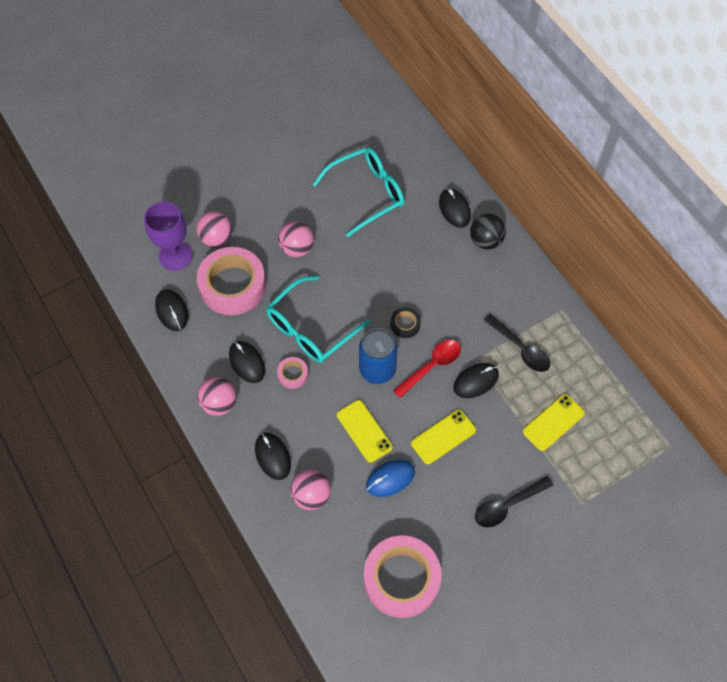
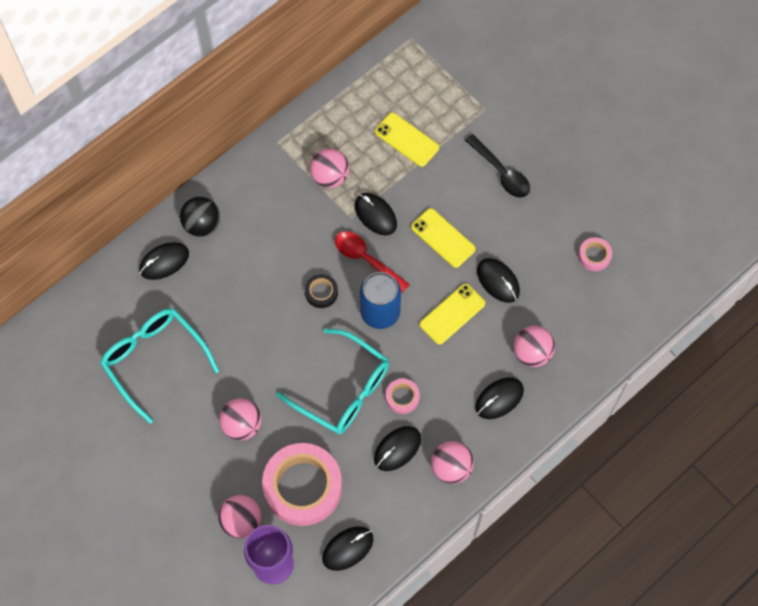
camera: 100 degrees left, 5 degrees up
pink tape [364,535,442,618] -> pink tape [578,237,612,271], size x0.44
blue mouse [366,460,415,497] -> black mouse [477,258,520,303]
black spoon [484,314,551,372] -> pink ball [310,149,349,188]

